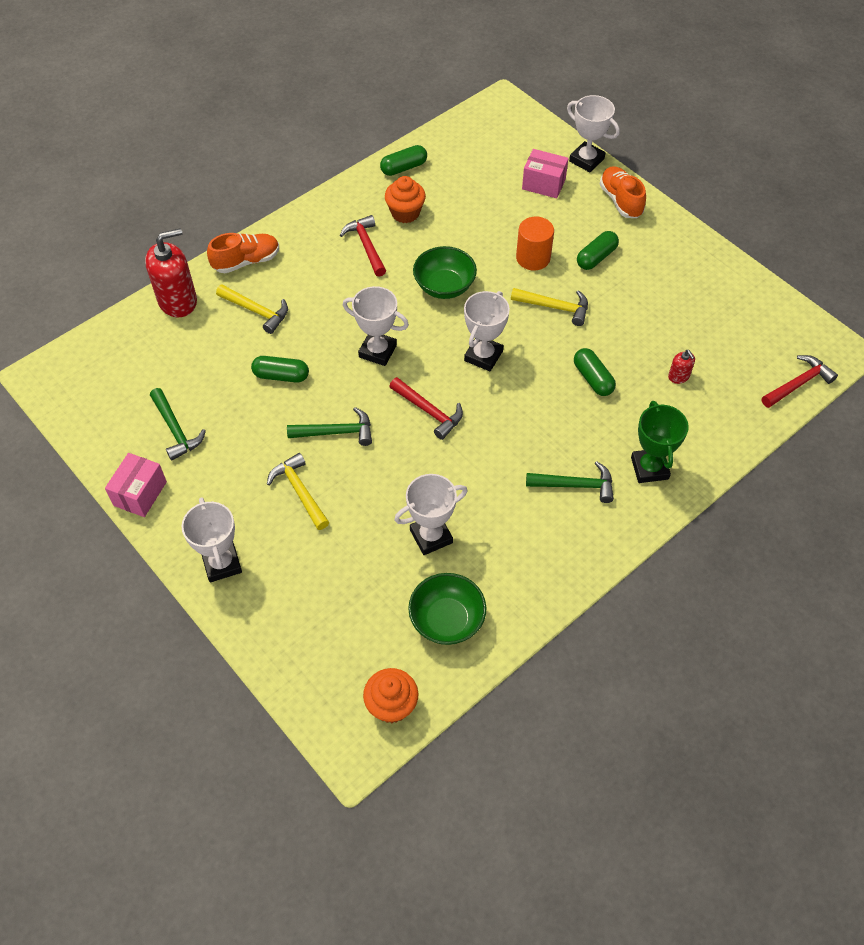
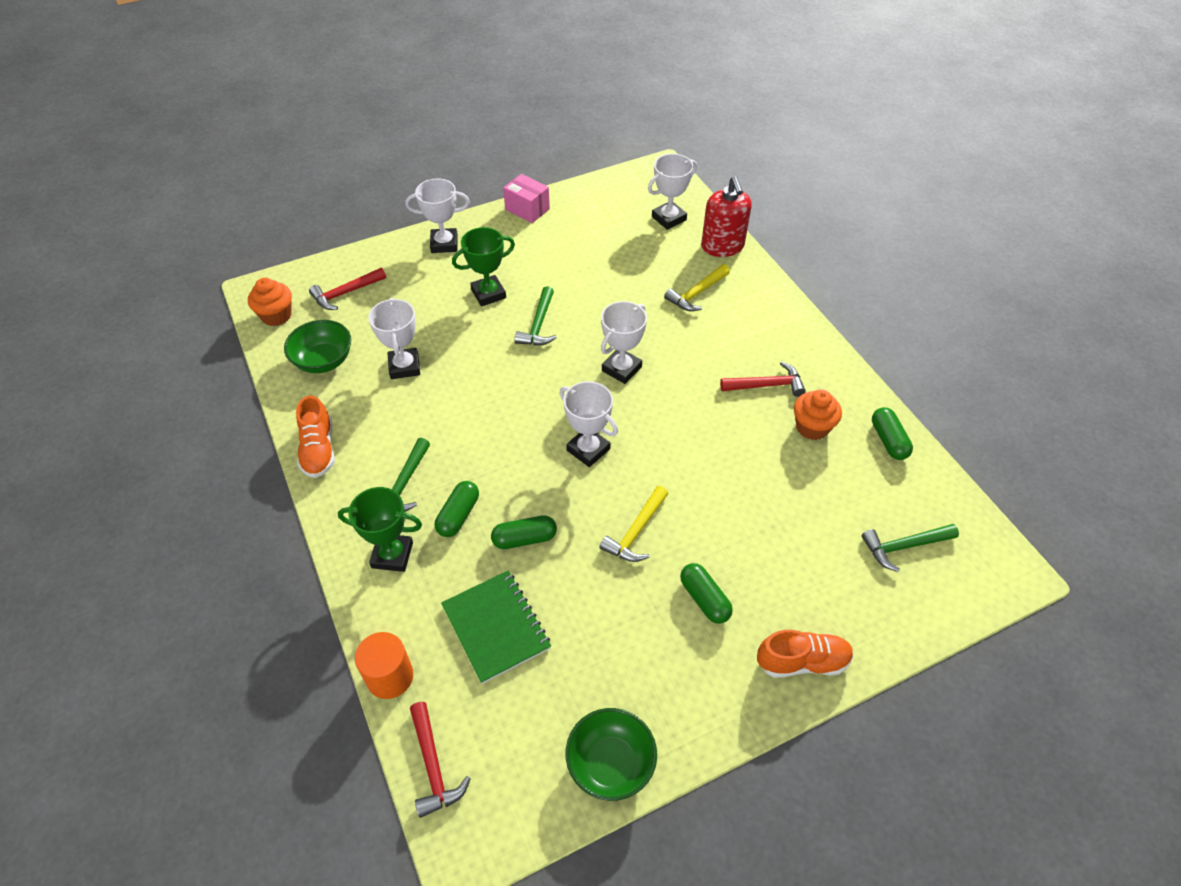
camera: 105 degrees right, 5 degrees down
green hammer [150,388,206,461] -> green hammer moved to [862,524,959,572]
orange shoe [207,233,279,273] -> orange shoe moved to [296,396,335,478]
green capsule [251,356,309,383] -> green capsule moved to [435,481,479,537]
yellow hammer [267,453,329,530] -> green trophy [452,227,515,306]
red hammer [389,377,463,440] -> red hammer moved to [309,268,386,310]
green bowl [413,246,477,299] -> green bowl moved to [566,708,657,801]
orange cylinder [516,217,554,270] -> orange cylinder moved to [355,632,413,699]
pink box [522,149,569,198] -> none
white trophy [567,95,620,172] -> white trophy moved to [648,154,697,230]
red soap dispenser [668,350,695,384] -> green notebook [441,571,551,684]

